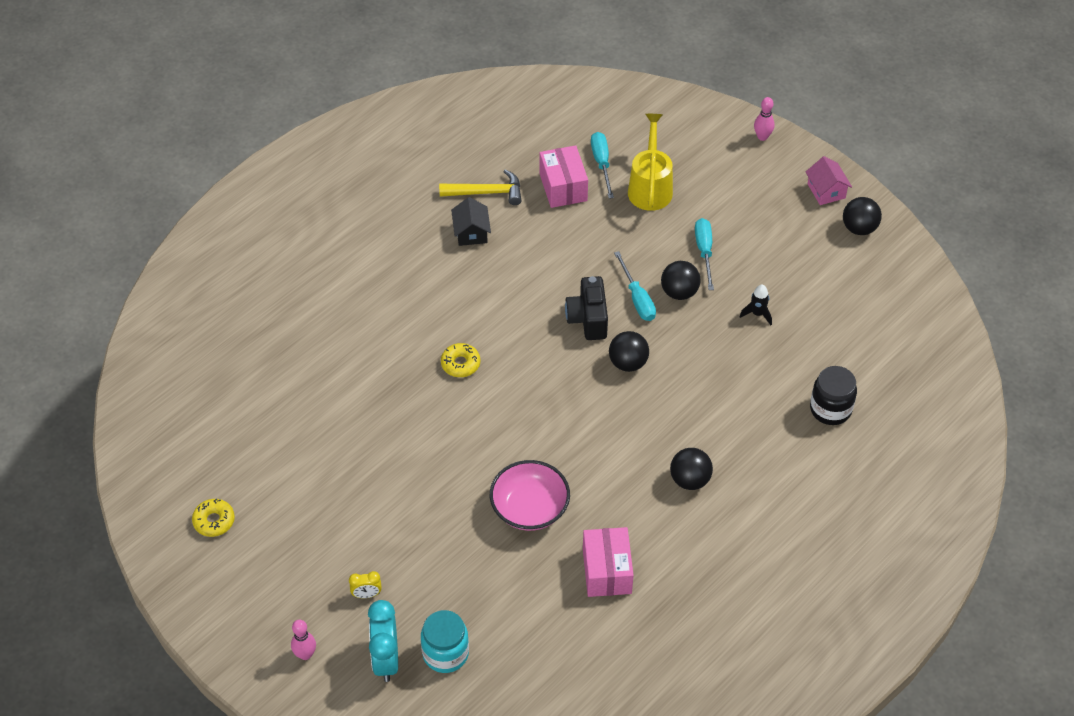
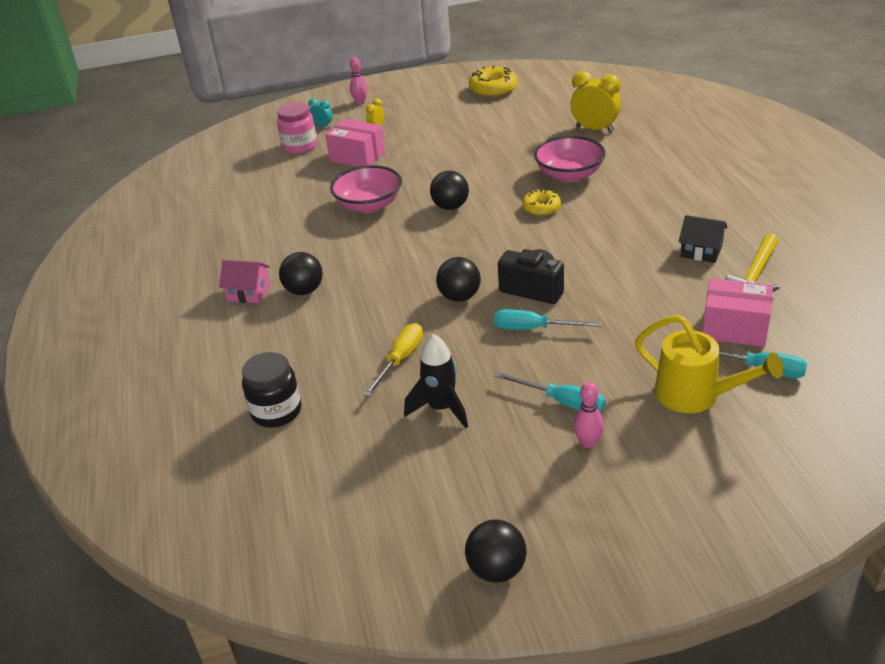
camera: 125 degrees right, 15 degrees down
yellow donut [192,499,235,537] -> yellow donut [469,66,518,97], size x1.56
turquoise clock [368,600,398,682] -> turquoise clock [308,98,333,128], size x0.51
turquoise jar [421,610,469,673] -> pink jar [277,102,317,154]
pink box [583,527,634,597] -> pink box moved to [325,119,385,167]
black ball [661,261,700,300] -> black ball moved to [430,171,469,210]
black rocket [740,284,772,325] -> black rocket [404,334,468,428], size x1.58
pink bowling pin [754,97,775,141] -> pink bowling pin moved to [573,382,604,448]
pink house [806,156,852,205] -> pink house moved to [219,260,270,303]
none -> yellow screwdriver [363,323,423,397]
none -> pink bowl [534,136,606,182]
none -> yellow clock [570,71,621,132]

